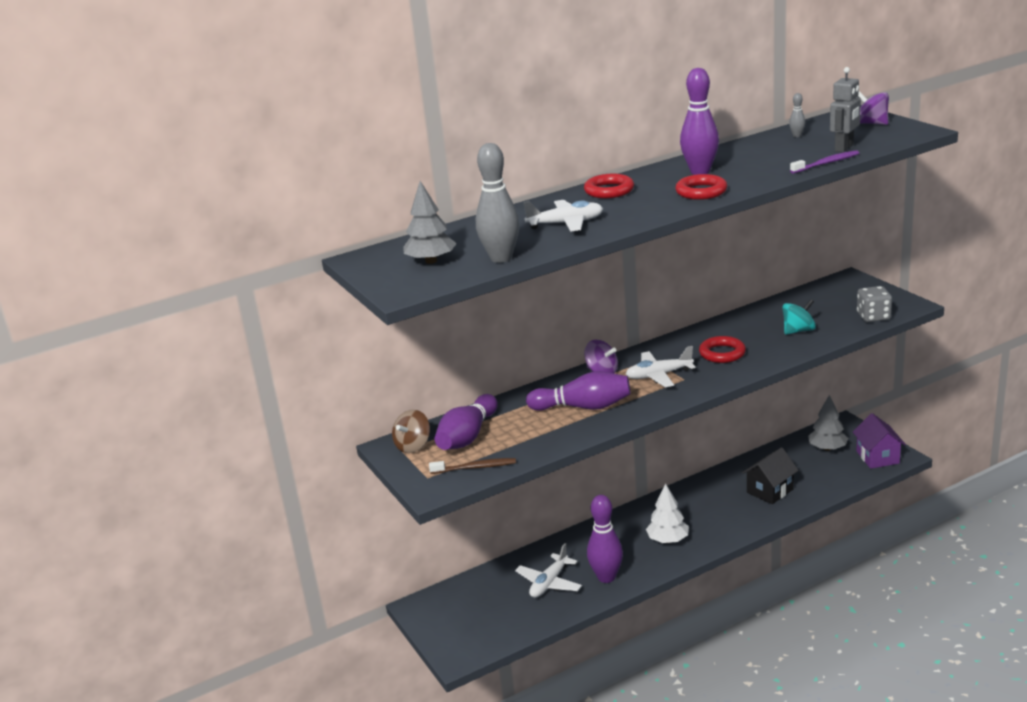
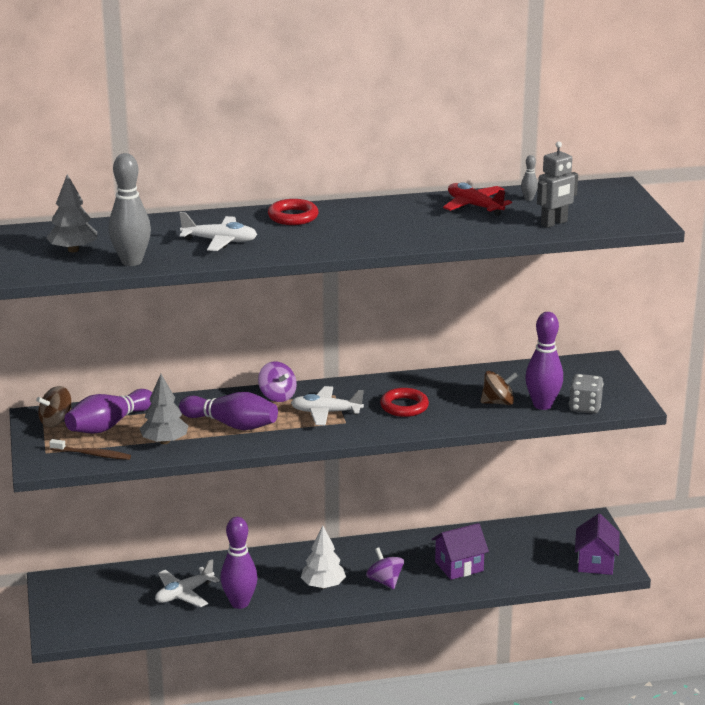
camera: 15 degrees right, 0 degrees up
red ring [675,174,727,200] -> none
purple bowling pin [680,68,719,175] -> purple bowling pin moved to [525,312,563,410]
black house [742,447,799,504] -> purple house [432,523,489,580]
turquoise spinning top [782,299,816,335] -> brown spinning top [480,371,518,405]
purple toothbrush [790,150,859,174] -> none
grey tree [808,395,848,451] -> grey tree moved to [140,374,188,444]
purple spinning top [858,91,889,125] -> purple spinning top moved to [366,547,404,589]
none -> red plane [443,182,512,216]

